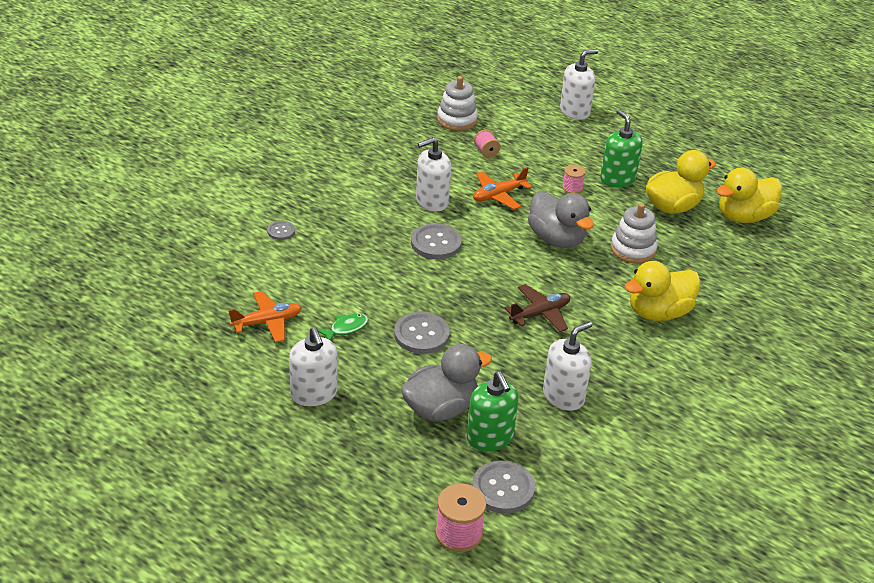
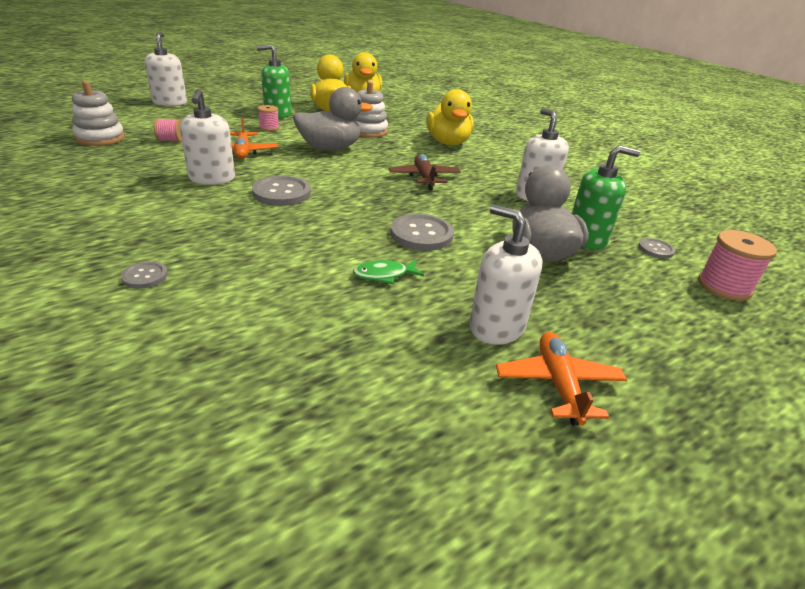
camera: 70 degrees left, 5 degrees down
orange plane [229,291,302,343] -> orange plane moved to [496,332,627,426]
white soap dispenser [289,327,337,406] -> white soap dispenser turned 135 degrees counterclockwise [470,205,543,345]
green fish [318,314,369,341] -> green fish turned 90 degrees counterclockwise [353,260,424,284]
grey button [472,460,535,514] -> grey button [638,238,675,259], size x0.54

